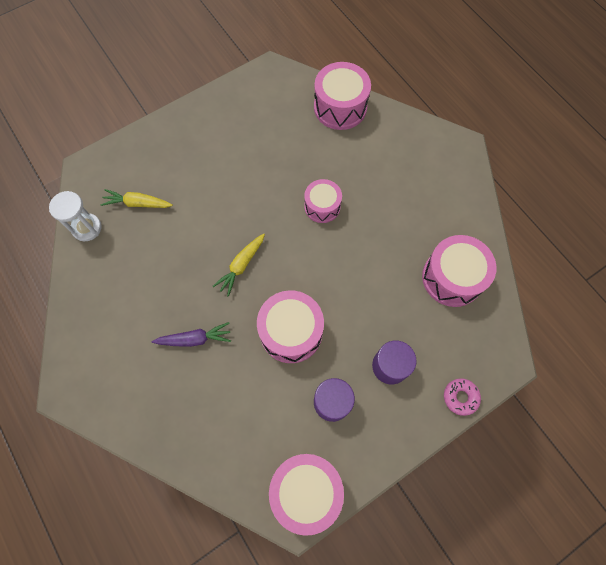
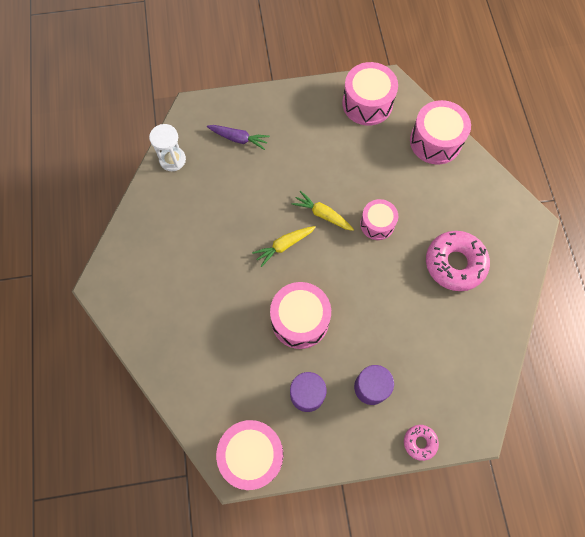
camera: 25 degrees right, 0 degrees up
yellow carrot [100,189,173,208] -> yellow carrot moved to [292,191,354,231]
purple carrot [152,322,231,347] -> purple carrot moved to [207,125,270,150]
pink drum [422,235,496,307] -> pink drum moved to [342,62,398,126]
none -> pink donut [426,231,490,291]

